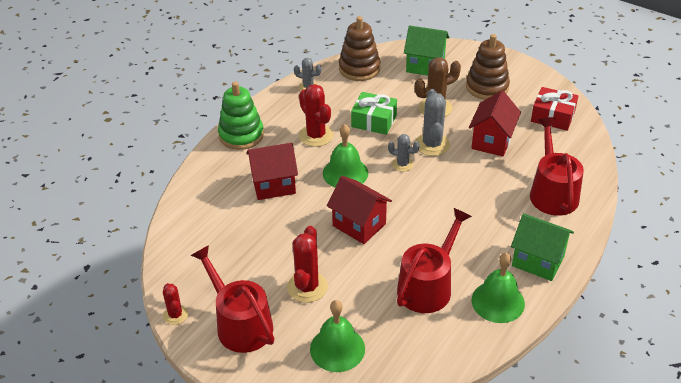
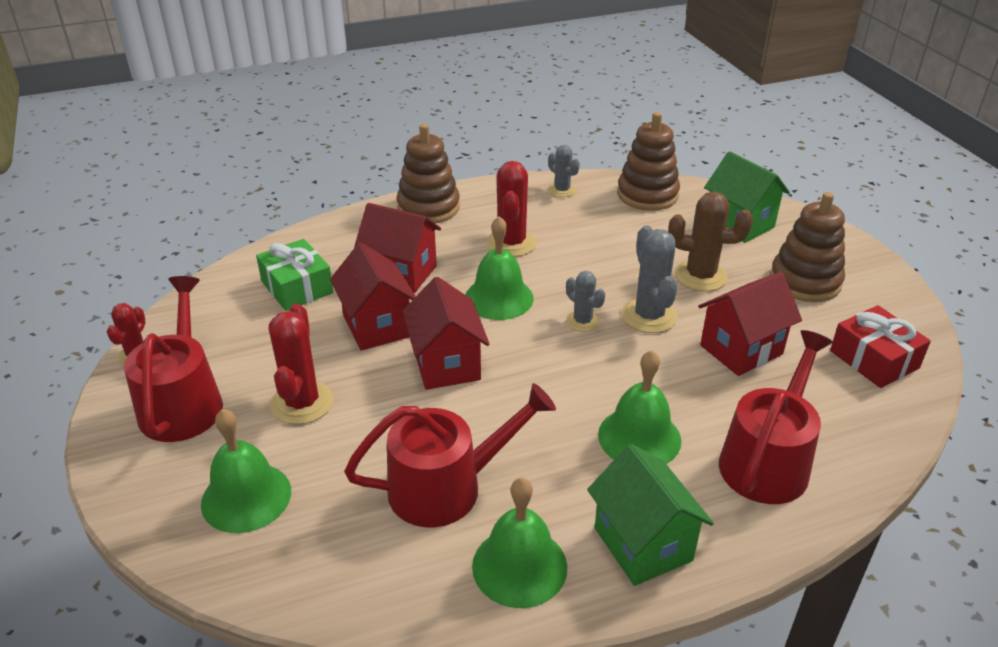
camera: 35 degrees right, 5 degrees down
green stacking toy [218,82,264,150] -> brown stacking toy [397,124,460,223]
red cactus [287,226,328,303] -> red cactus turned 45 degrees counterclockwise [269,304,334,425]
green gift [351,92,397,135] -> green gift moved to [256,239,333,311]
grey cactus [415,89,450,156] -> grey cactus turned 45 degrees counterclockwise [621,225,678,333]
none -> red house [330,243,416,351]
none -> green bell [598,350,681,464]

